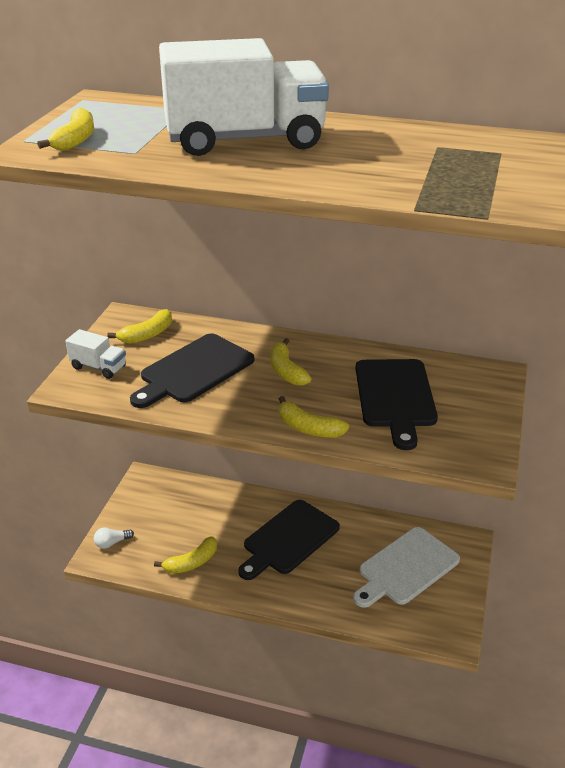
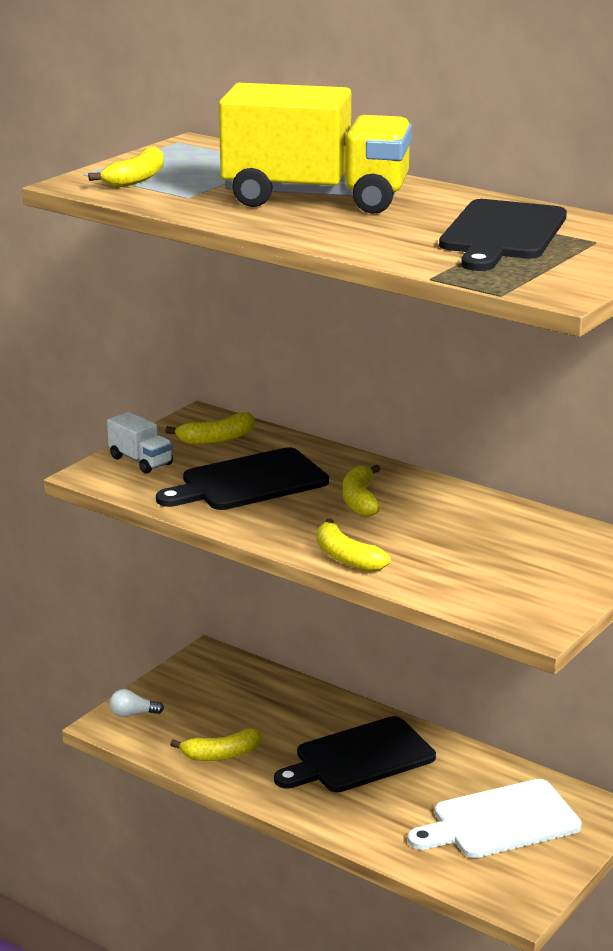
camera: 20 degrees right, 10 degrees down
white truck [159,38,329,156] -> yellow truck [219,83,412,214]
black cutting board [355,359,438,450] -> black cutting board moved to [439,199,567,271]

